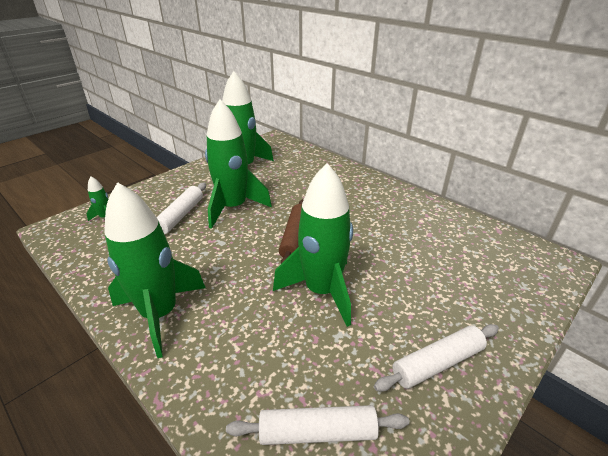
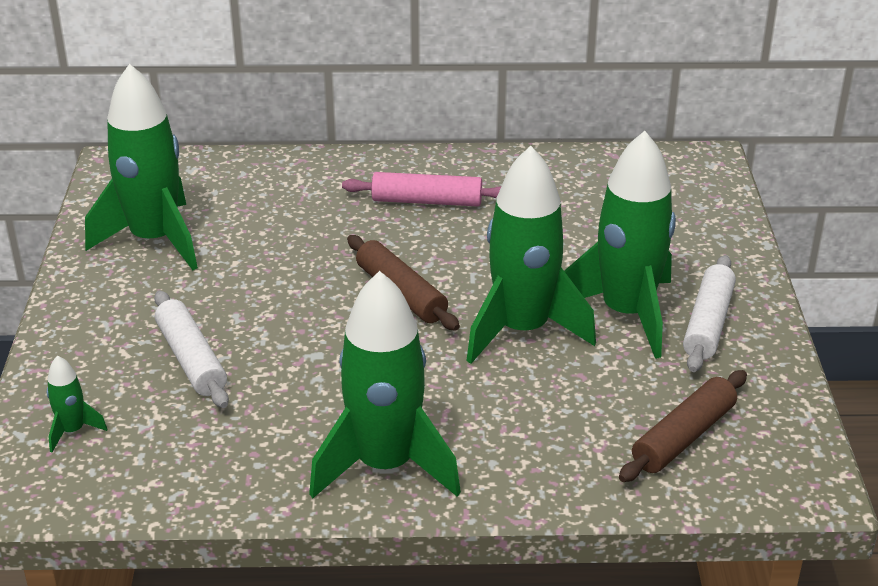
camera: 45 degrees left, 0 degrees up
green rocket [205,99,272,229] -> green rocket moved to [564,131,676,359]
white rolling pin [226,405,409,445] -> brown rolling pin [619,370,747,482]
none -> pink rolling pin [342,172,501,206]

